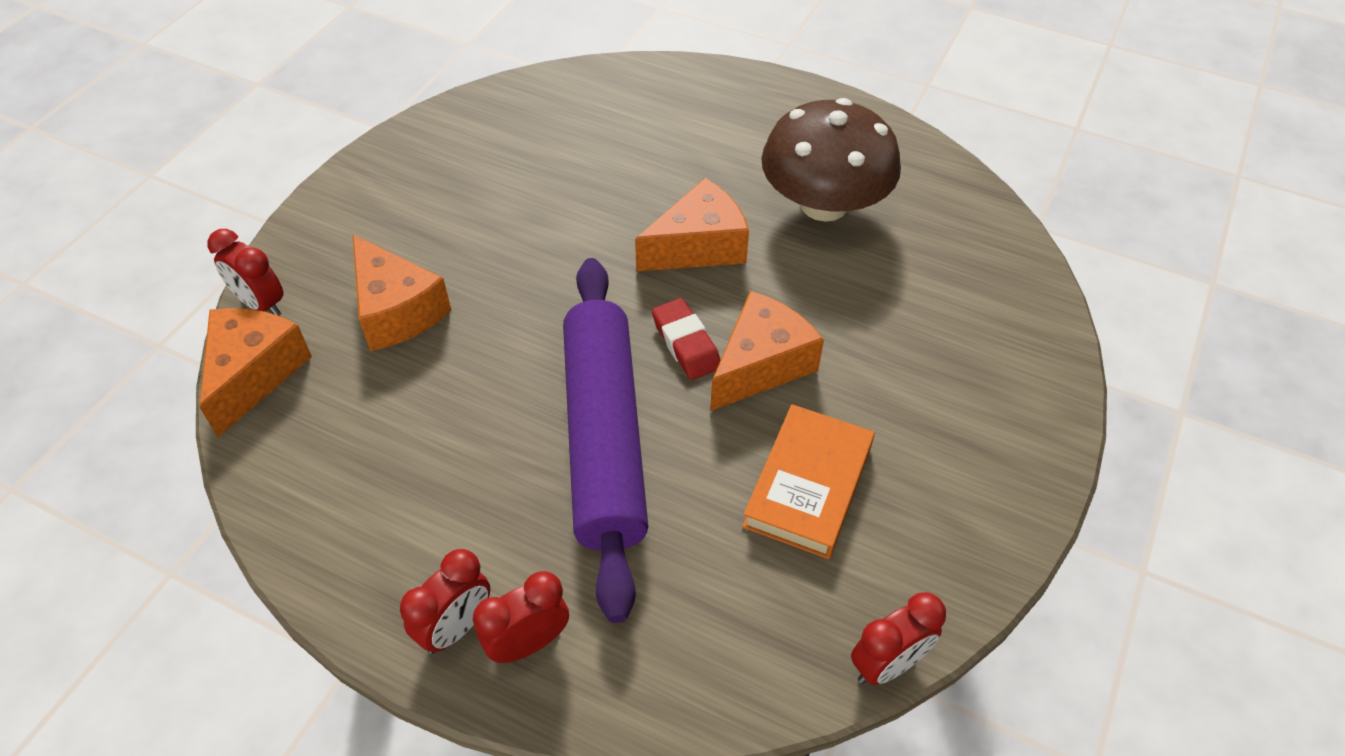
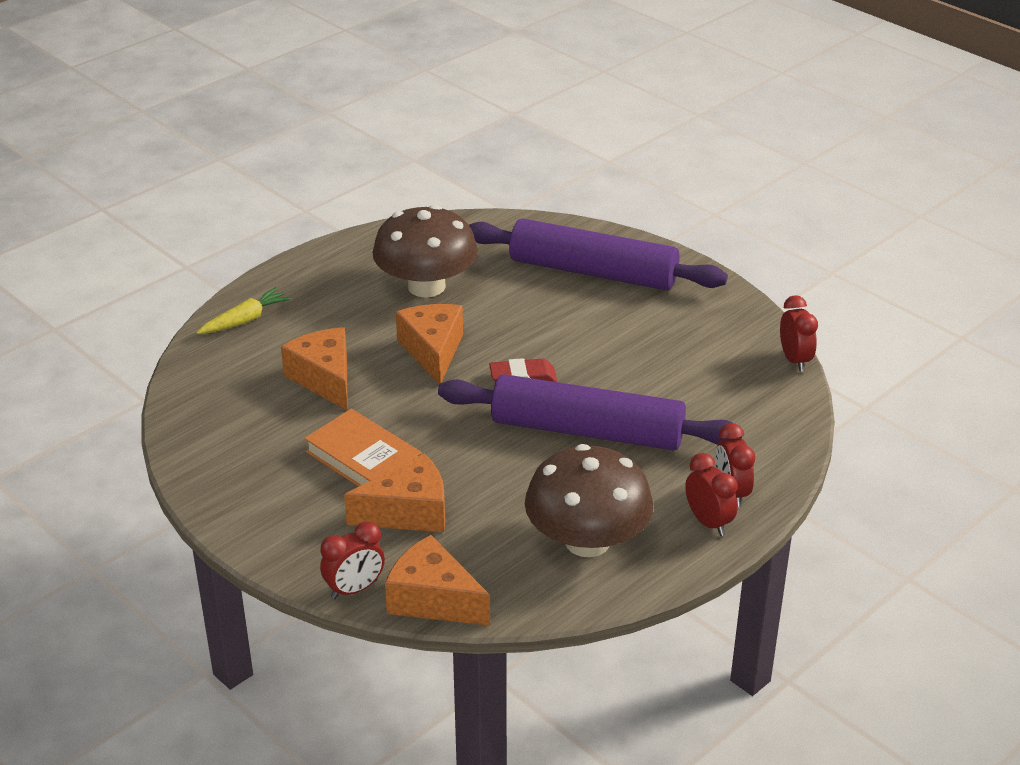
camera: 70 degrees left, 15 degrees down
orange cheese [710,291,824,411] -> orange cheese moved to [281,327,348,411]
orange book [742,404,875,559] -> orange book moved to [304,409,422,487]
none -> yellow carrot [196,287,291,334]
none -> purple rolling pin [469,218,728,291]
none -> brown mushroom [525,444,653,557]

